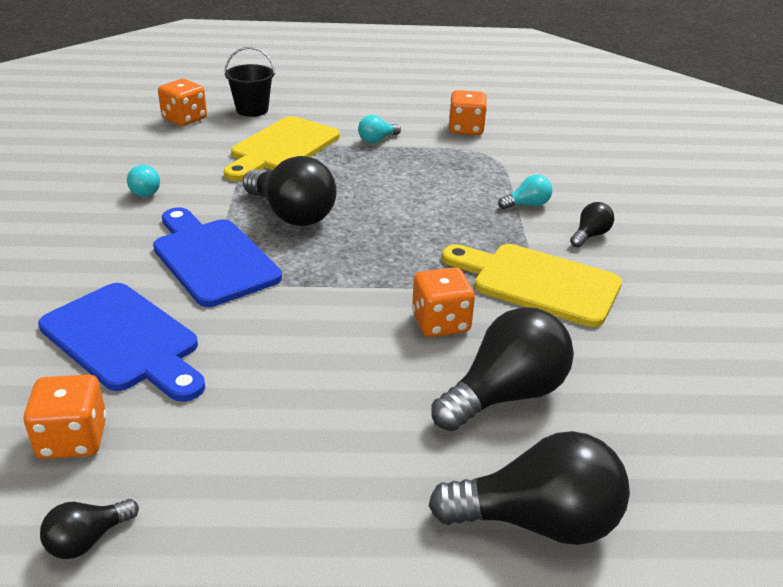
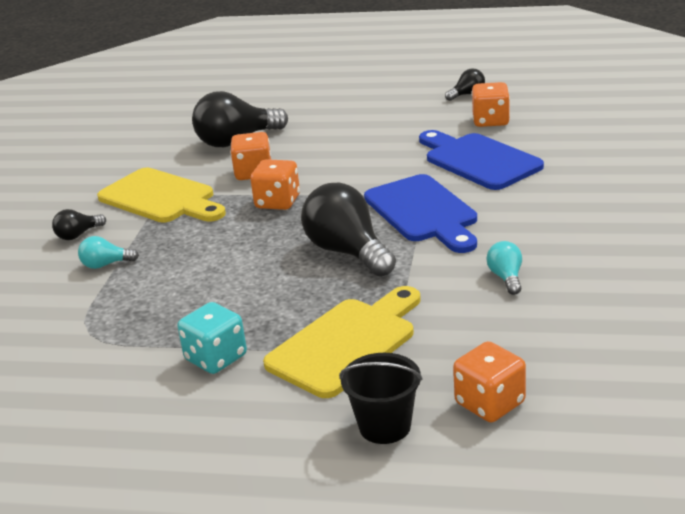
camera: 165 degrees left, 5 degrees down
turquoise light bulb [358,115,401,143] -> turquoise dice [177,302,247,374]
black light bulb [428,431,630,545] -> none
orange dice [449,90,487,135] -> orange dice moved to [250,159,300,210]

